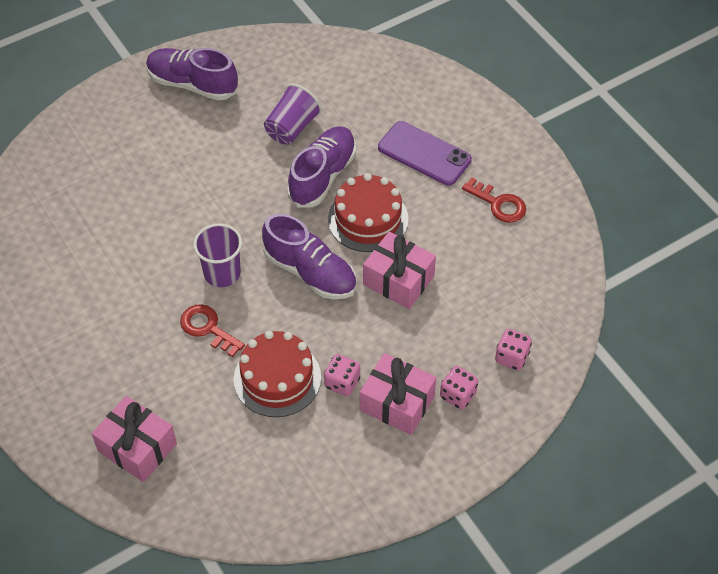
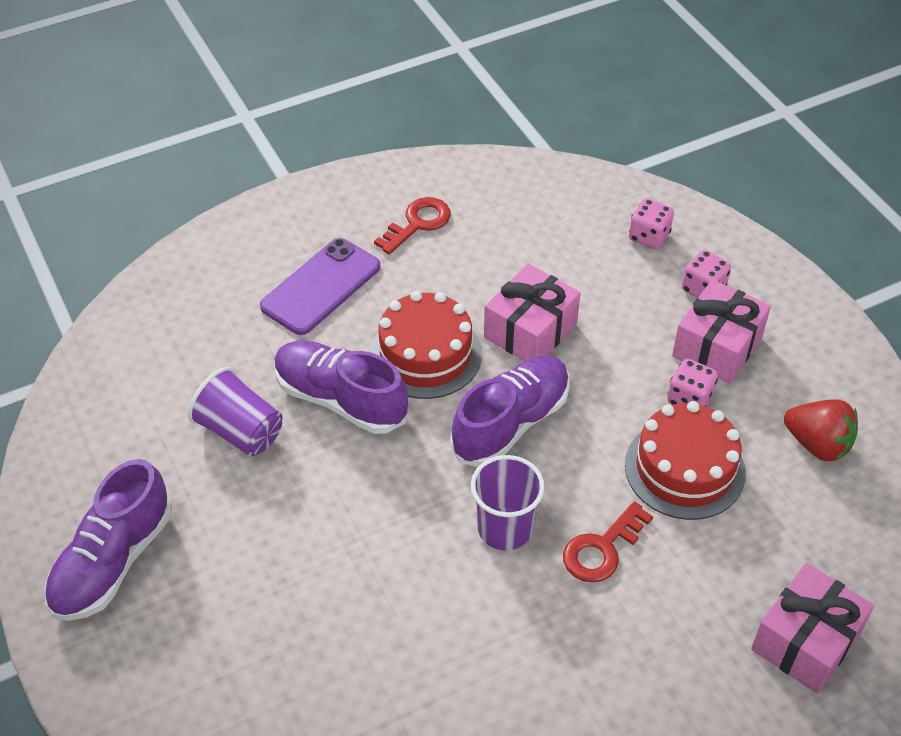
camera: 85 degrees left, 5 degrees down
none -> red strawberry [784,399,858,461]

